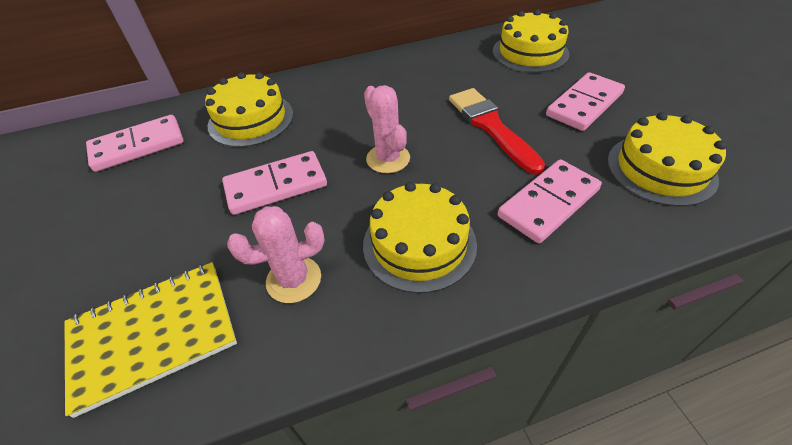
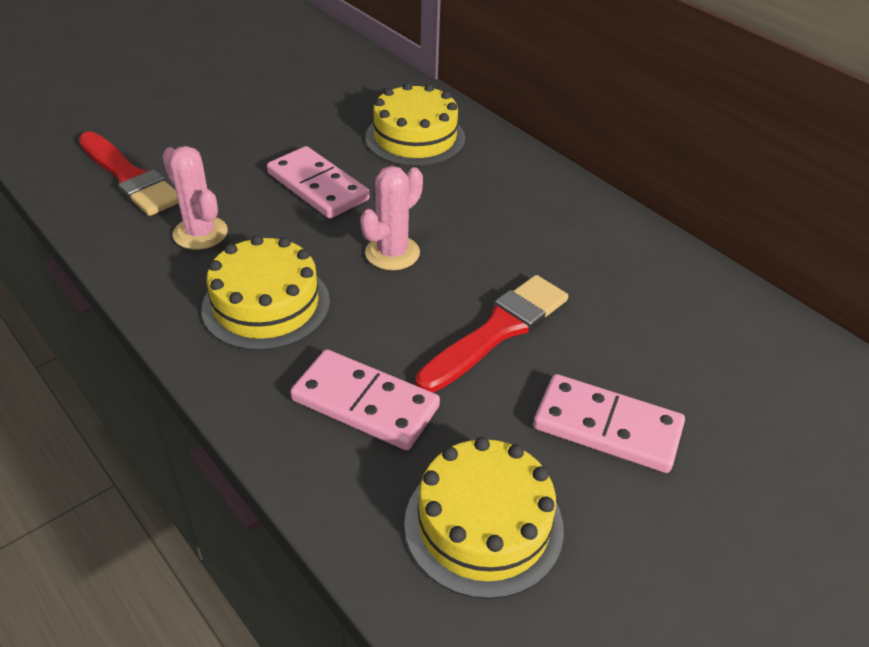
camera: 65 degrees right, 5 degrees down
yellow notebook [65,262,237,418] -> red brush [79,132,179,216]
pink domino [86,115,184,172] -> none
yellow cake [493,10,569,73] -> none

